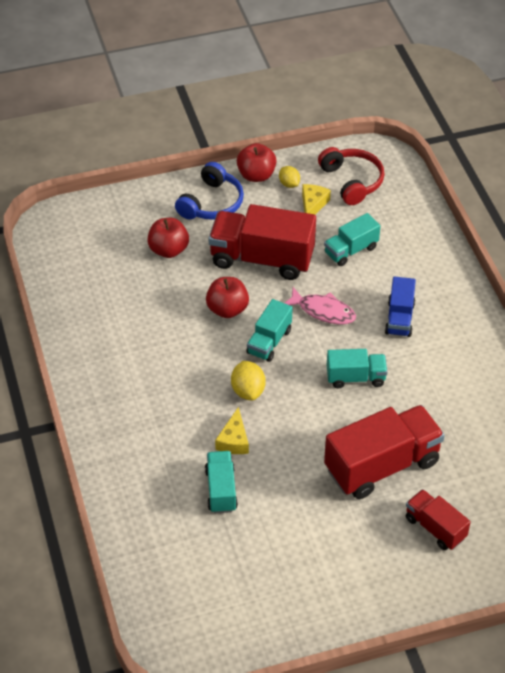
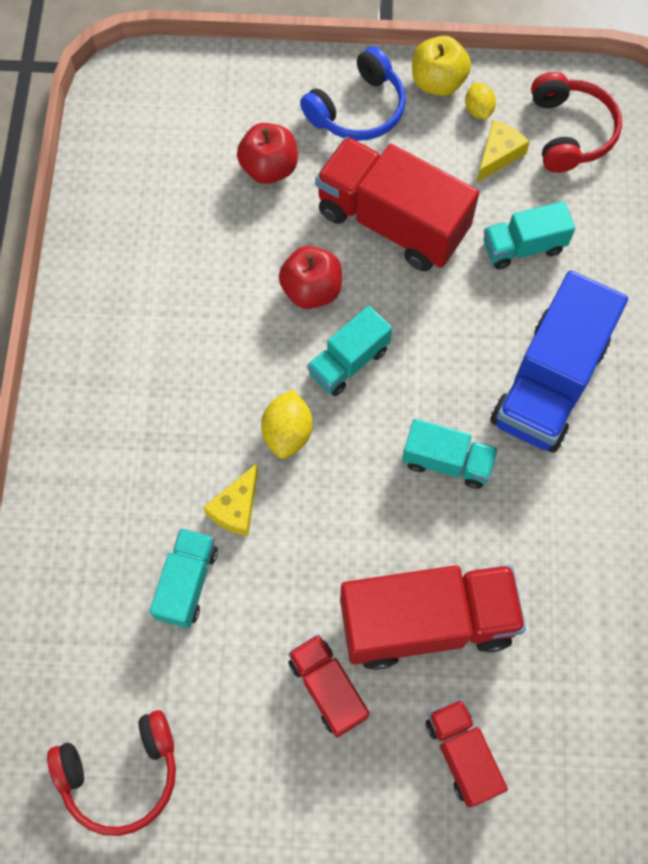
camera: 20 degrees right, 20 degrees up
red apple [237,143,277,182] -> yellow apple [412,36,471,96]
pink fish [284,287,356,325] -> none
blue truck [385,277,416,337] -> blue truck [490,270,628,453], size x1.84
none -> red headphones [47,710,176,836]
none -> red truck [288,634,370,738]

